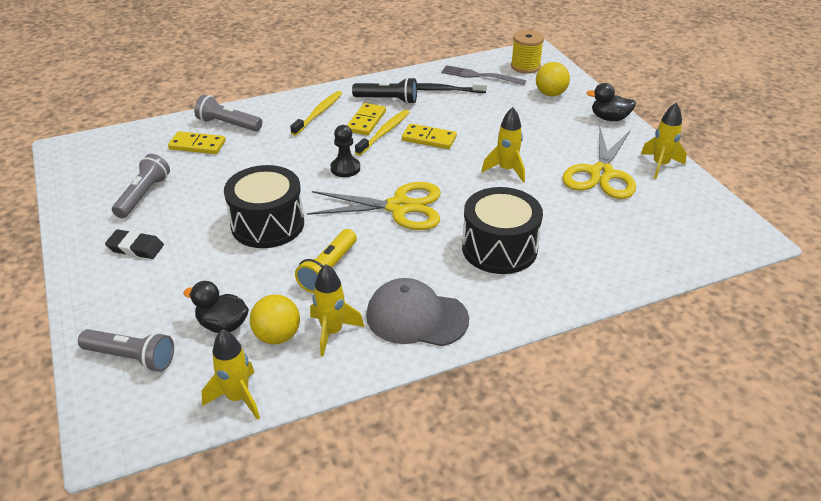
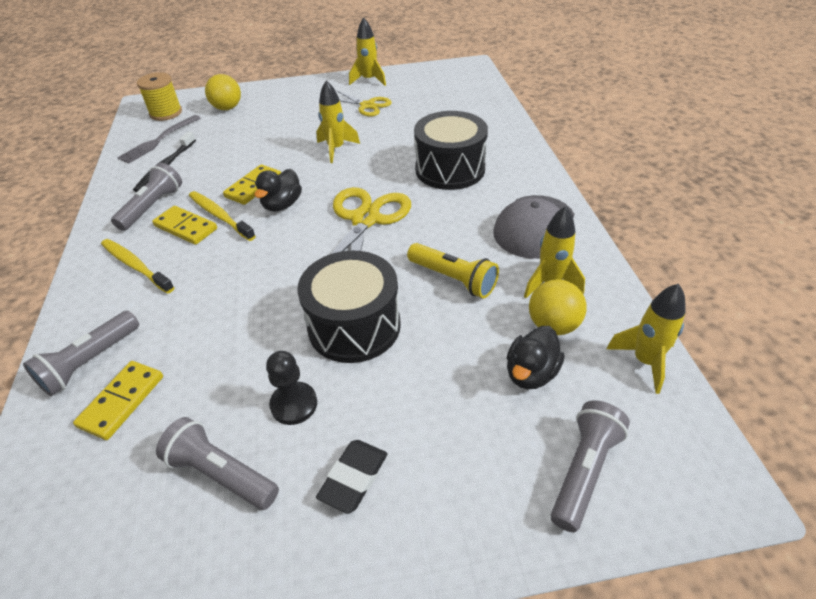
camera: 75 degrees left, 5 degrees up
black pawn [331,125,360,177] -> black pawn moved to [266,351,317,425]
black flashlight [352,77,417,104] -> grey flashlight [111,163,182,231]
yellow scissors [562,127,636,199] -> yellow scissors [336,90,392,117], size x0.60
black duck [587,83,636,121] -> black duck moved to [254,169,302,212]

